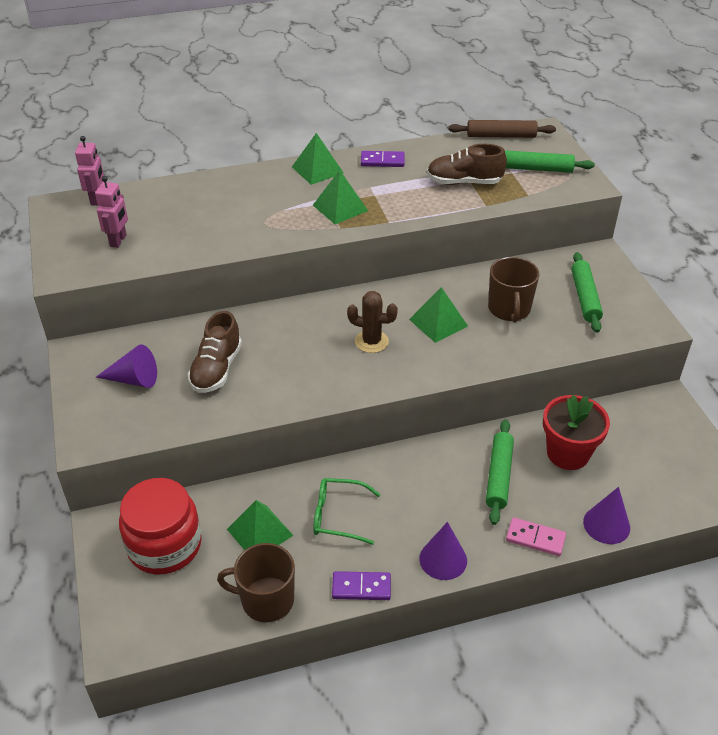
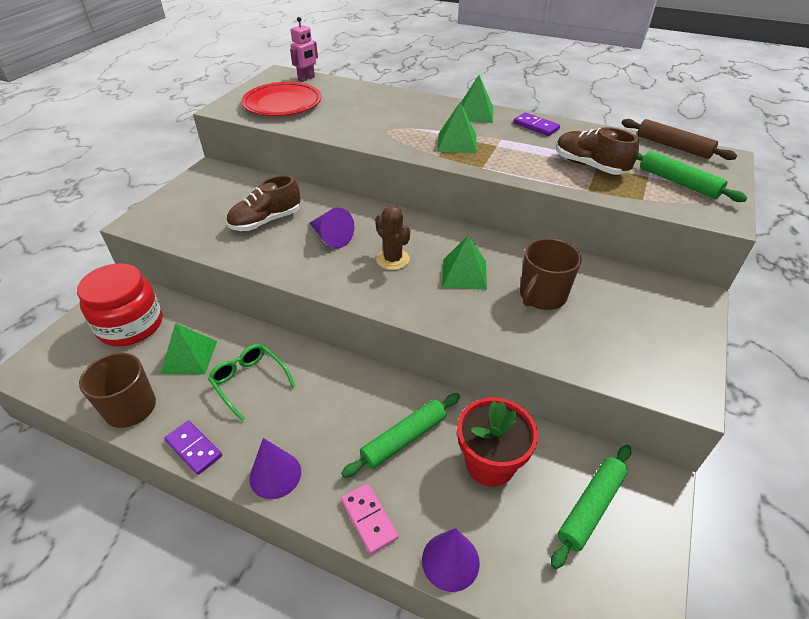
camera: 40 degrees right, 0 degrees up
pink robot [95,176,128,248] -> red plate [241,82,322,116]
purple cone [96,344,157,388] -> purple cone moved to [309,208,355,249]
green rolling pin [571,252,603,333] -> green rolling pin moved to [551,445,631,569]

